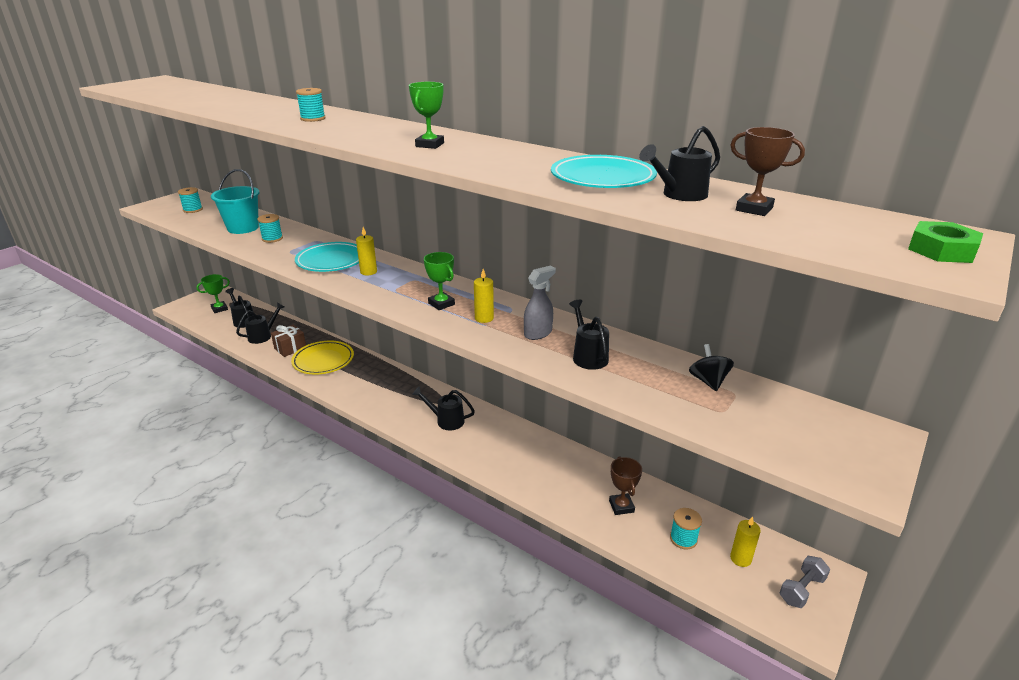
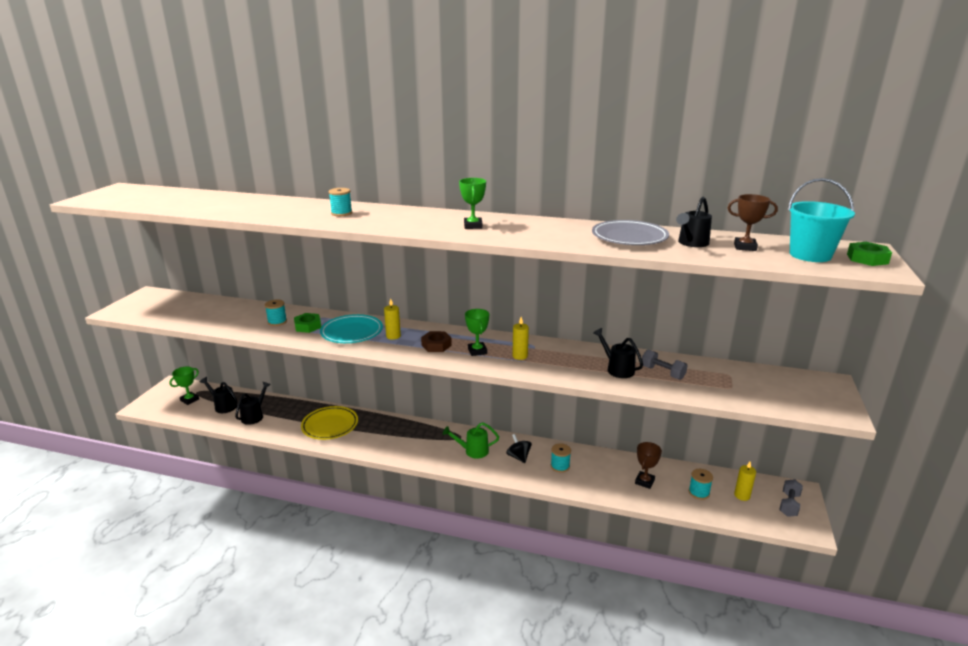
camera: 20 degrees left, 5 degrees down
turquoise spool [178,187,203,213] -> turquoise spool moved to [551,443,571,473]
turquoise bucket [211,169,260,234] -> turquoise bucket moved to [788,178,855,262]
brown gift [271,325,306,357] -> none
black watering can [412,387,475,430] -> green watering can [443,422,499,459]
green trophy [424,252,455,310] -> green trophy turned 45 degrees clockwise [465,309,489,356]
grey spray bottle [524,266,556,340] -> none
turquoise plate [551,155,657,188] -> grey plate [592,220,669,245]
brown trophy [609,456,642,515] -> brown trophy turned 60 degrees clockwise [635,442,662,489]
black spinning top [689,344,734,391] -> black spinning top moved to [506,434,532,463]
none -> green nut [294,313,321,333]
none -> brown nut [421,331,452,352]
none -> grey dumbbell [642,349,688,380]

